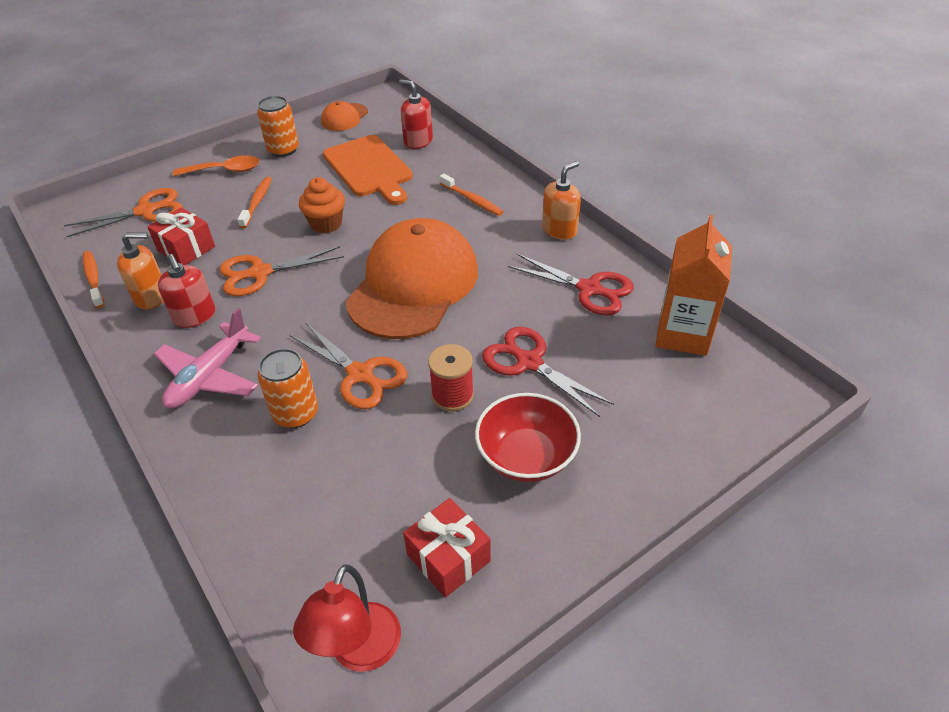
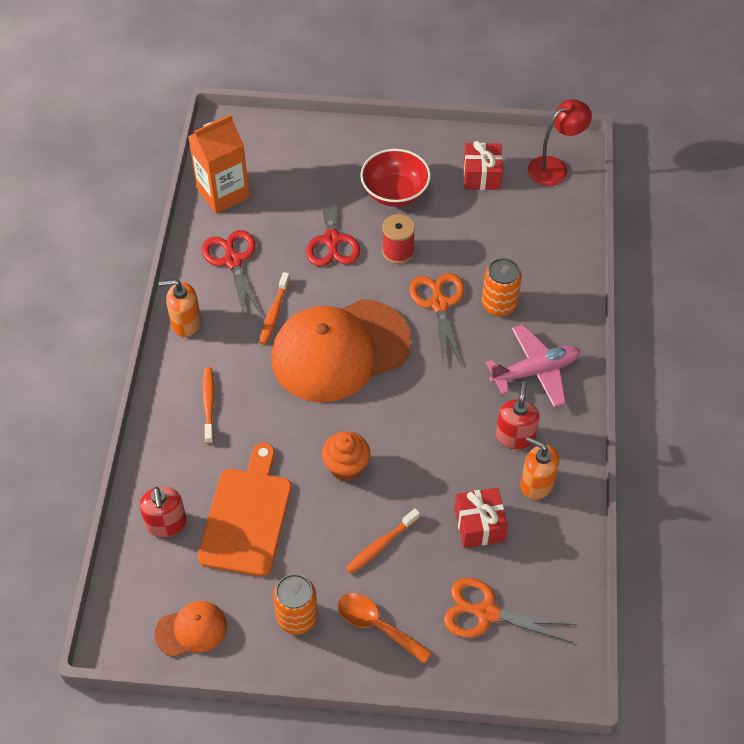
camera: 140 degrees left, 10 degrees up
orange toothbrush [83,251,104,308] -> orange toothbrush moved to [259,272,290,345]
orange scissors [219,246,344,296] -> none

